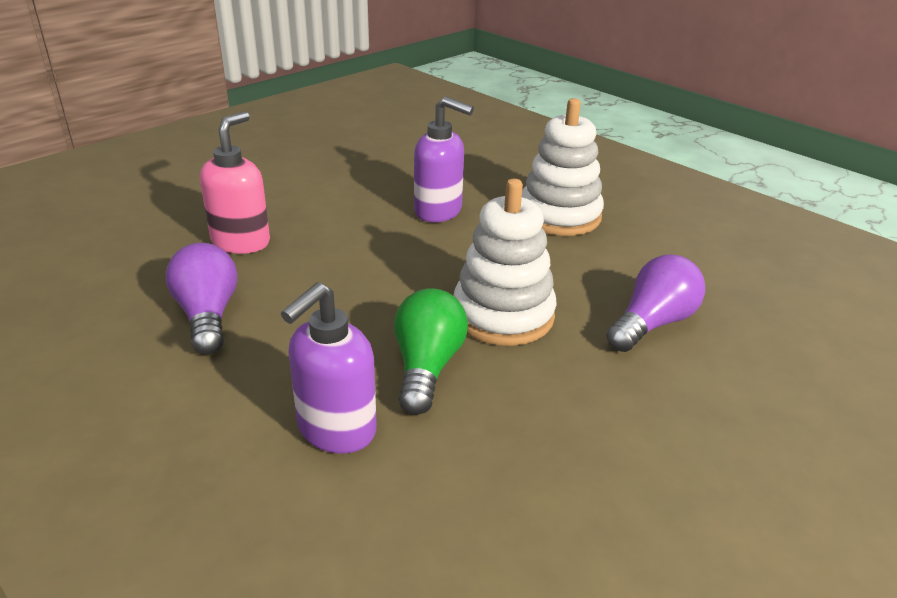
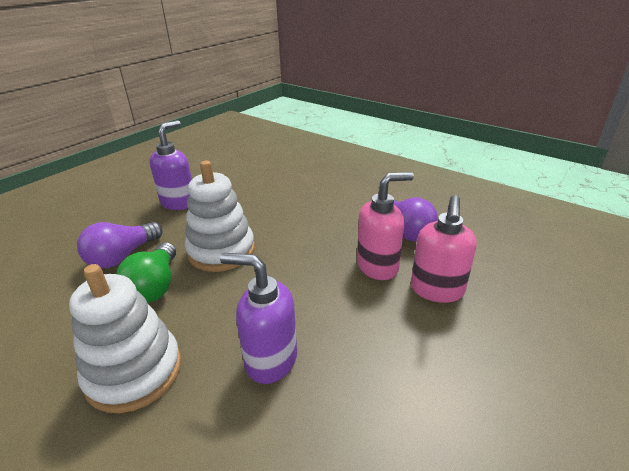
camera: 175 degrees right, 0 degrees up
purple soap dispenser [281,282,377,454] -> purple soap dispenser moved to [149,120,192,210]
green light bulb [394,288,468,415] -> green light bulb moved to [116,242,176,303]
none -> pink soap dispenser [357,172,414,280]

